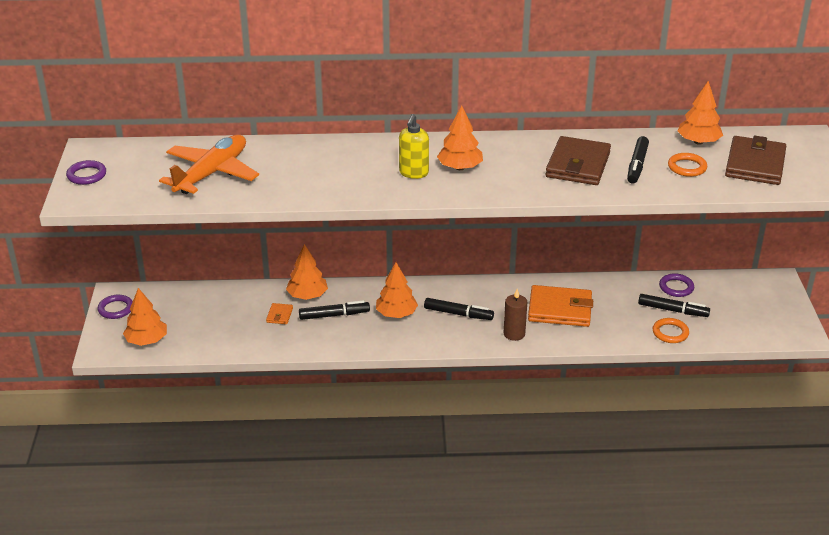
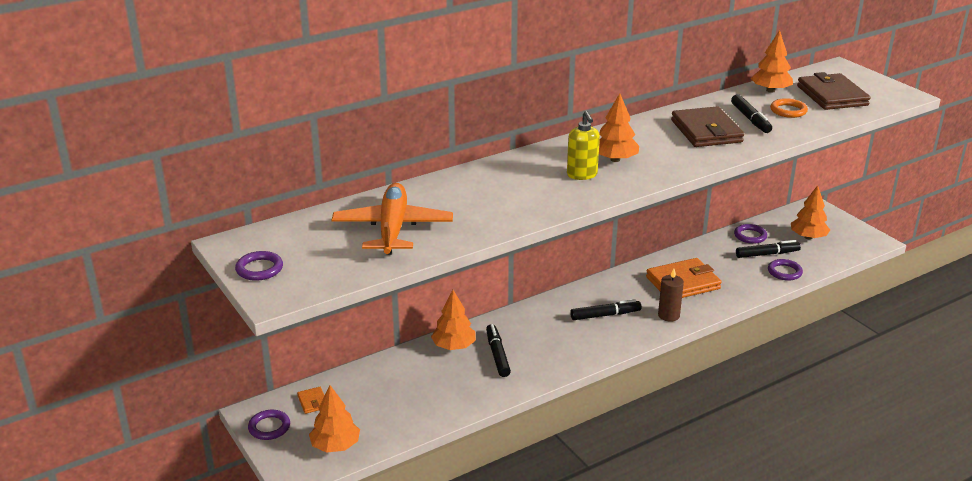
camera: 30 degrees left, 5 degrees down
orange wallet [266,303,293,324] -> orange wallet moved to [297,387,325,414]
black marker [299,300,370,320] -> black marker turned 60 degrees counterclockwise [486,324,511,377]
orange tree [376,262,418,318] -> orange tree moved to [791,185,830,239]
orange ring [652,318,689,343] -> purple ring [768,259,803,281]

